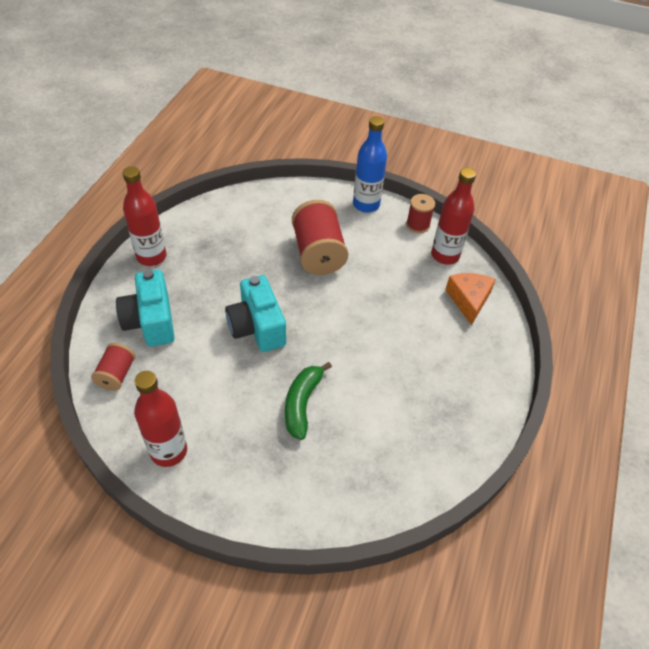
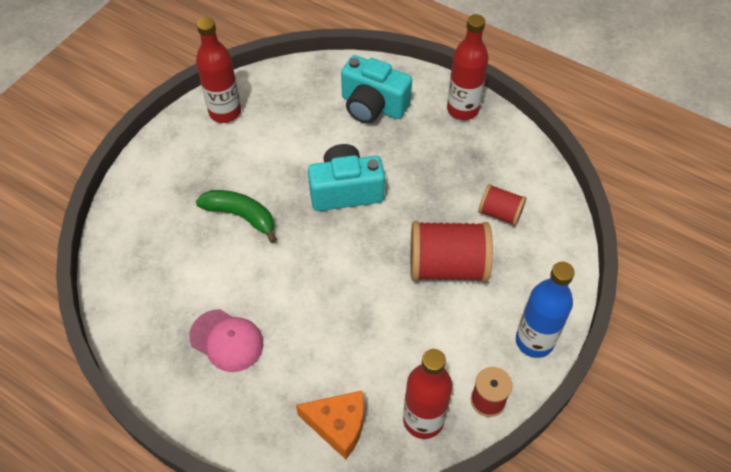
camera: 105 degrees right, 5 degrees up
red spool [91,343,135,391] -> red spool moved to [478,184,526,226]
turquoise camera [116,270,175,347] -> turquoise camera turned 150 degrees counterclockwise [341,55,412,124]
none -> pink cap [189,309,263,372]

